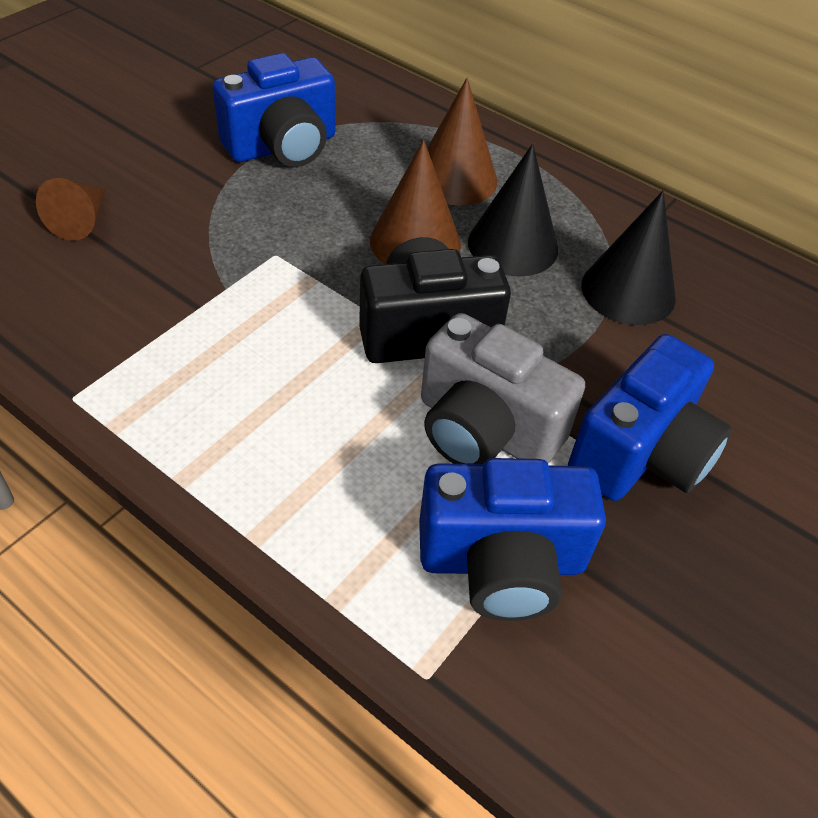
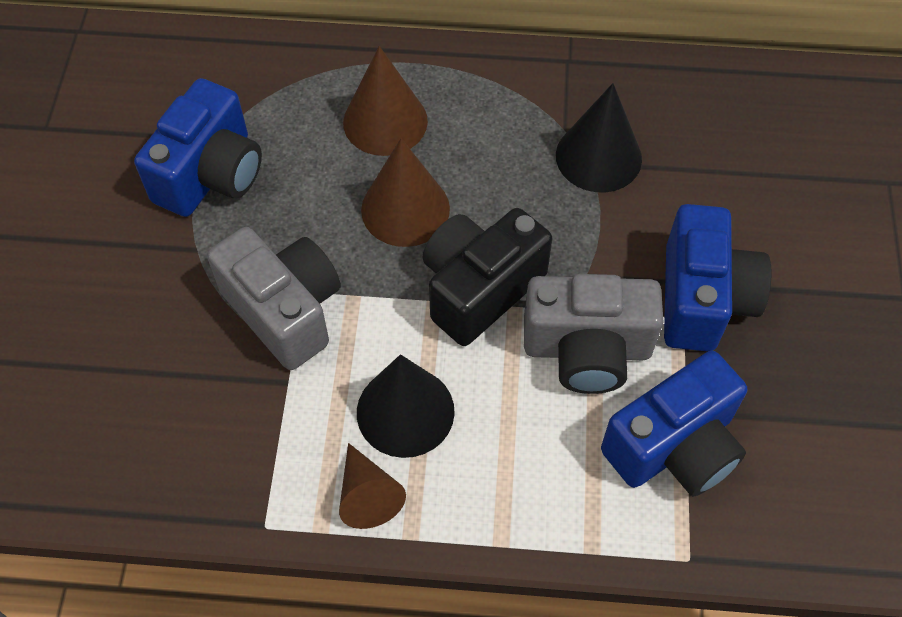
camera: 30 degrees left, 10 degrees up
brown cone [36,178,106,241] -> brown cone moved to [339,443,406,529]
black cone [468,144,558,277] -> black cone moved to [357,354,455,458]
none -> grey camera [207,227,341,370]

